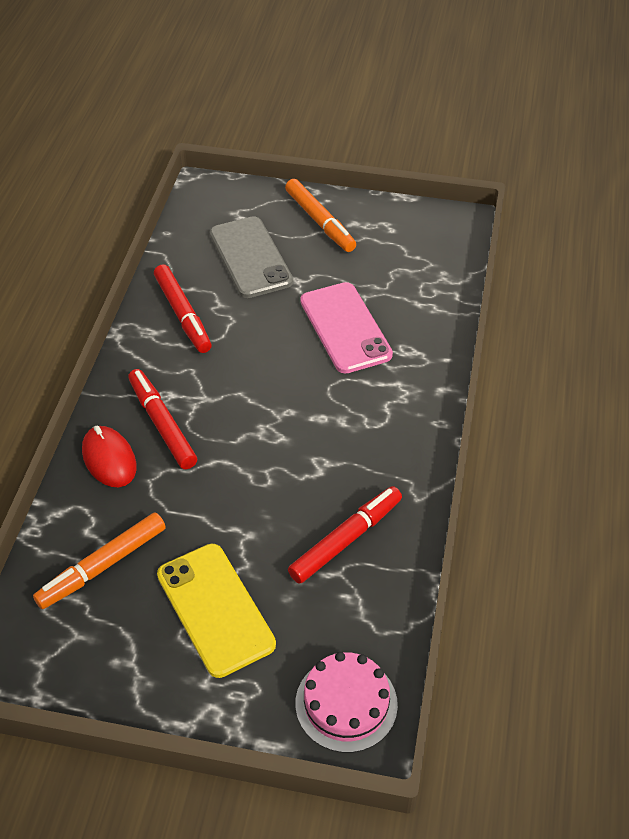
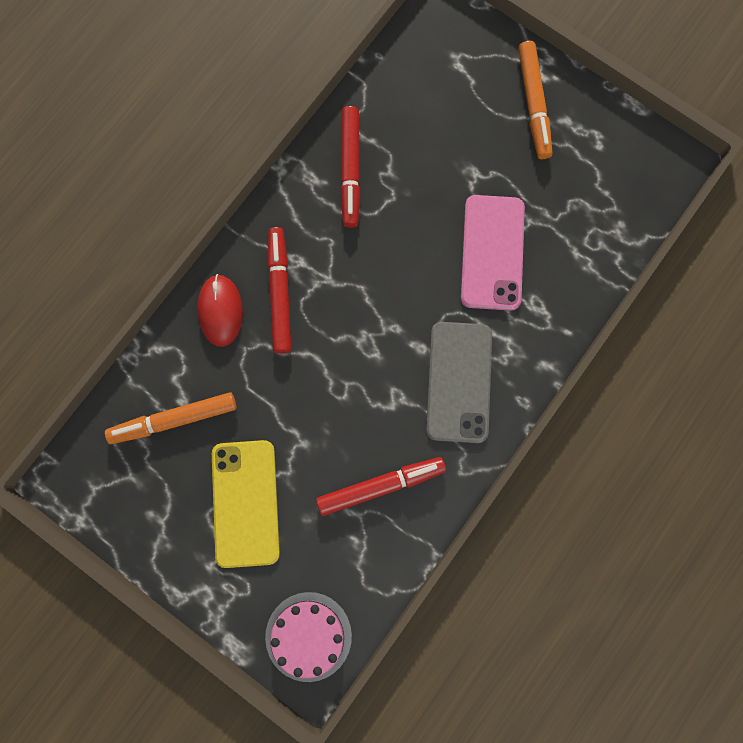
camera: 25 degrees right, 30 degrees up
grey phone [210,216,293,298] -> grey phone moved to [426,322,492,443]

